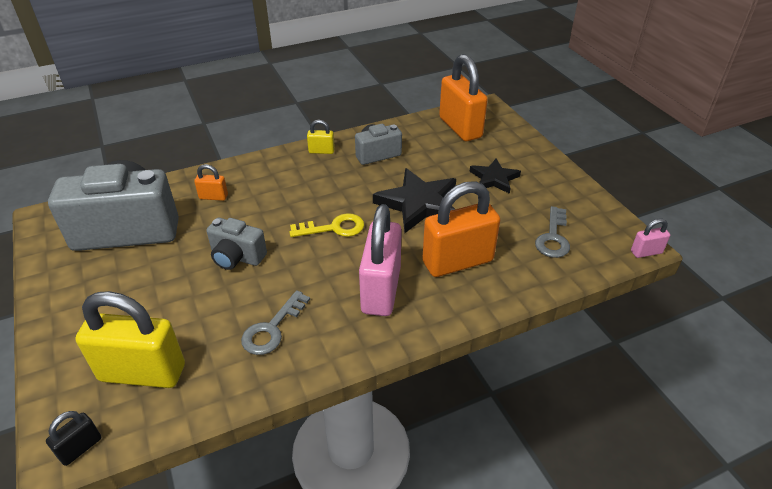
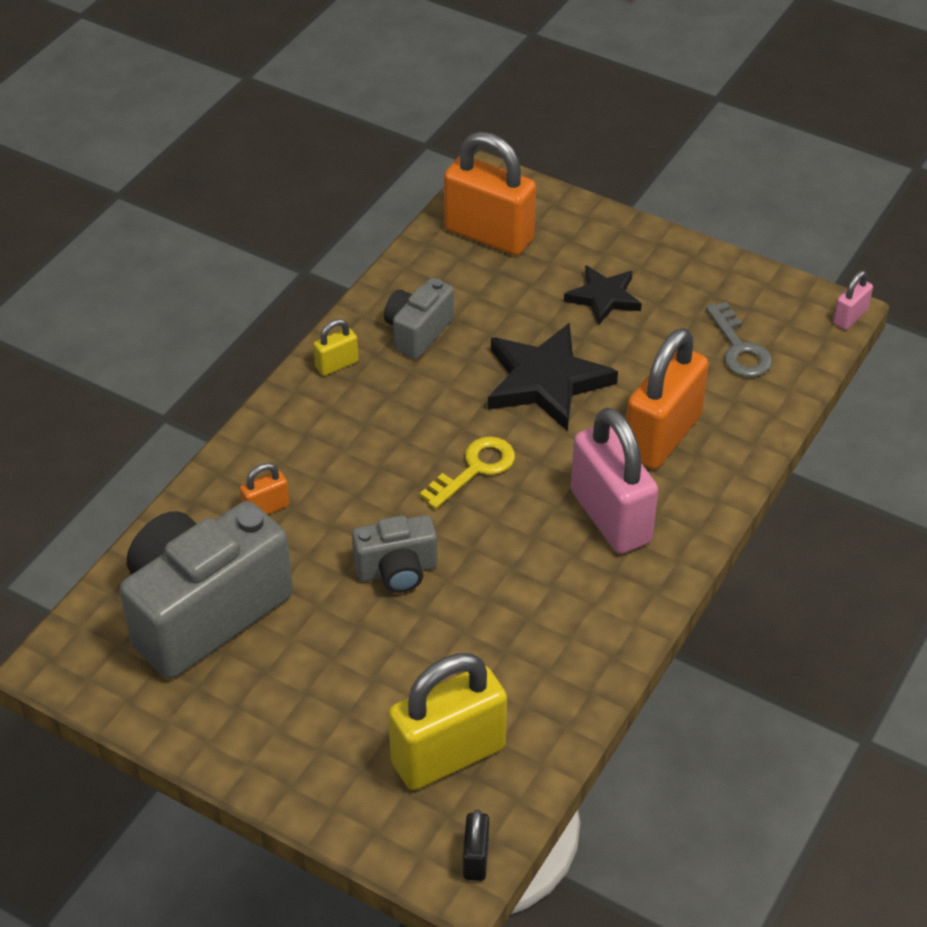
camera: 35 degrees left, 5 degrees up
grey key [241,290,310,355] -> none

